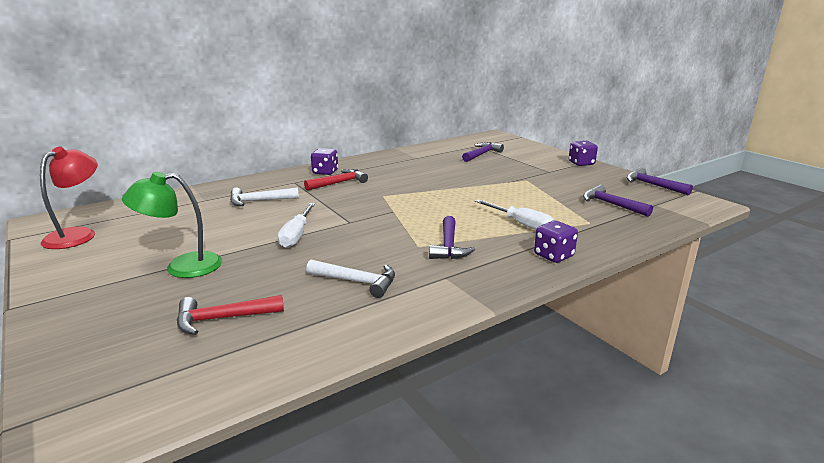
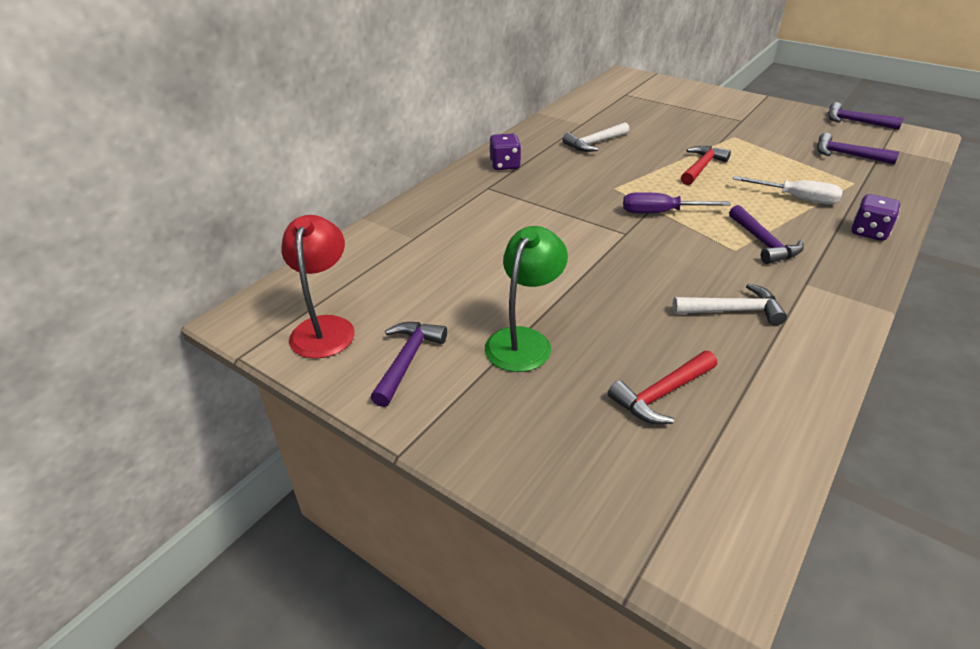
camera: 20 degrees left, 15 degrees up
green lamp [122,172,222,278] -> green lamp turned 150 degrees clockwise [485,226,568,372]
white hammer [230,187,299,206] -> white hammer moved to [562,122,630,152]
white screwdriver [278,203,315,248] -> none
red hammer [304,169,368,191] -> red hammer moved to [681,146,731,185]
purple hammer [462,142,504,162] -> purple hammer moved to [370,322,447,407]
purple dice [569,141,598,166] -> none
none -> purple screwdriver [623,192,731,213]

